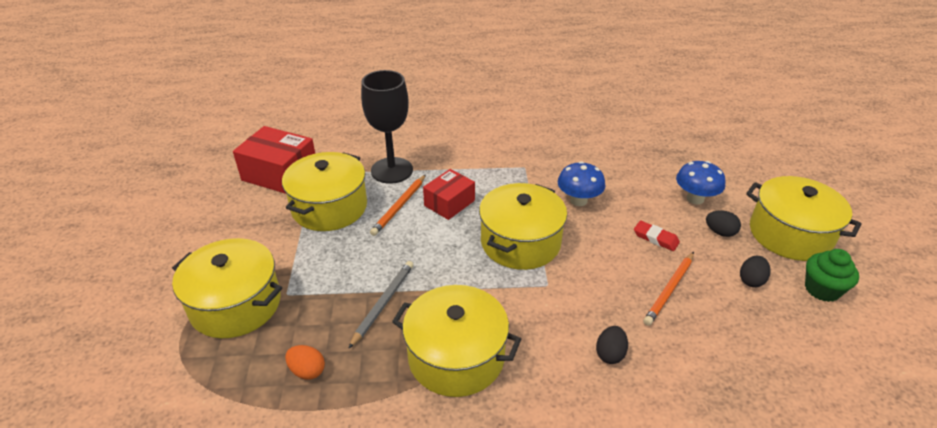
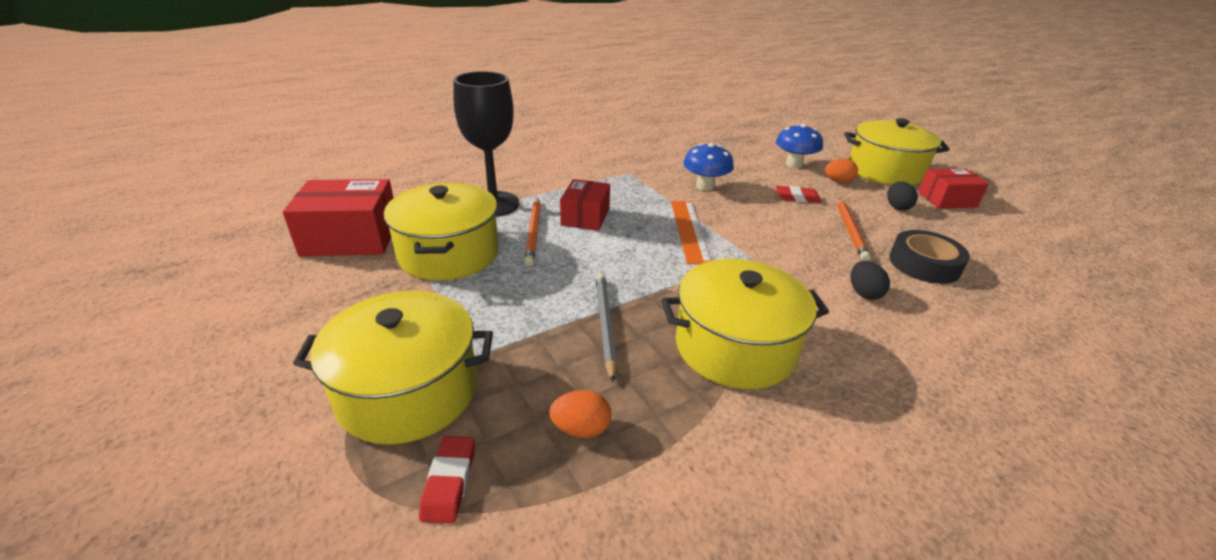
camera: 30 degrees left, 5 degrees down
yellow pot [479,183,567,270] -> orange ruler [671,201,711,264]
black egg [706,210,741,237] -> orange egg [825,159,858,183]
green cupcake [805,249,859,302] -> red box [918,169,989,209]
none -> red eraser [419,436,475,523]
none -> black tape [889,230,970,284]

